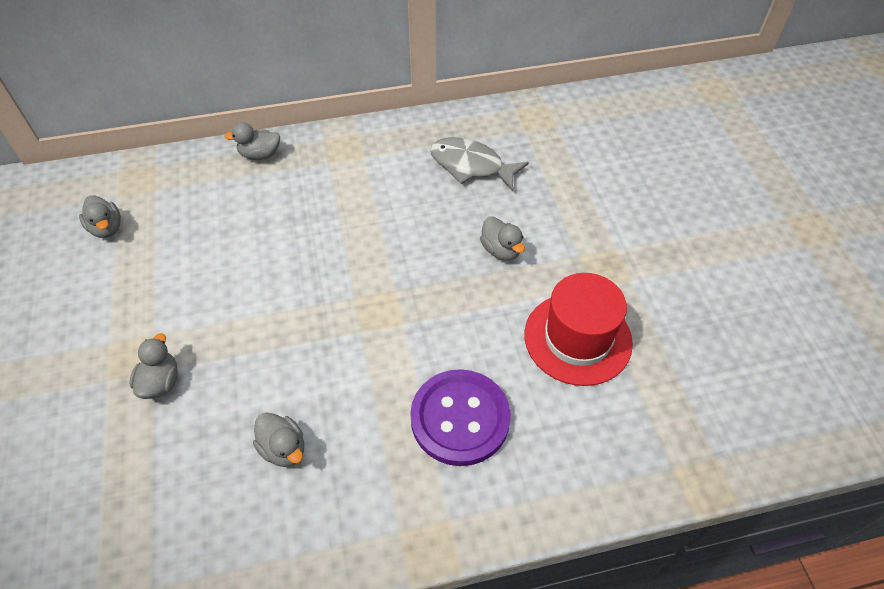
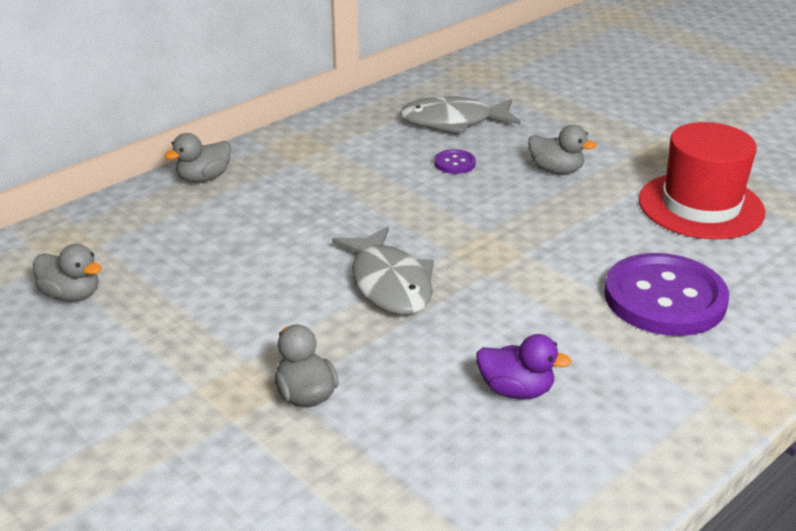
camera: 30 degrees left, 20 degrees down
grey duck [253,412,304,467] -> purple duck [477,334,572,399]
none -> grey fish [332,226,434,315]
none -> purple button [434,149,476,174]

